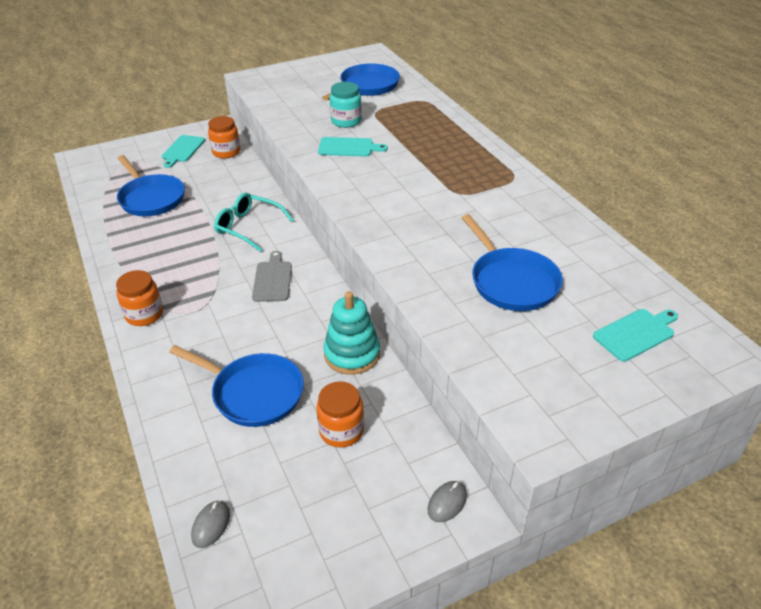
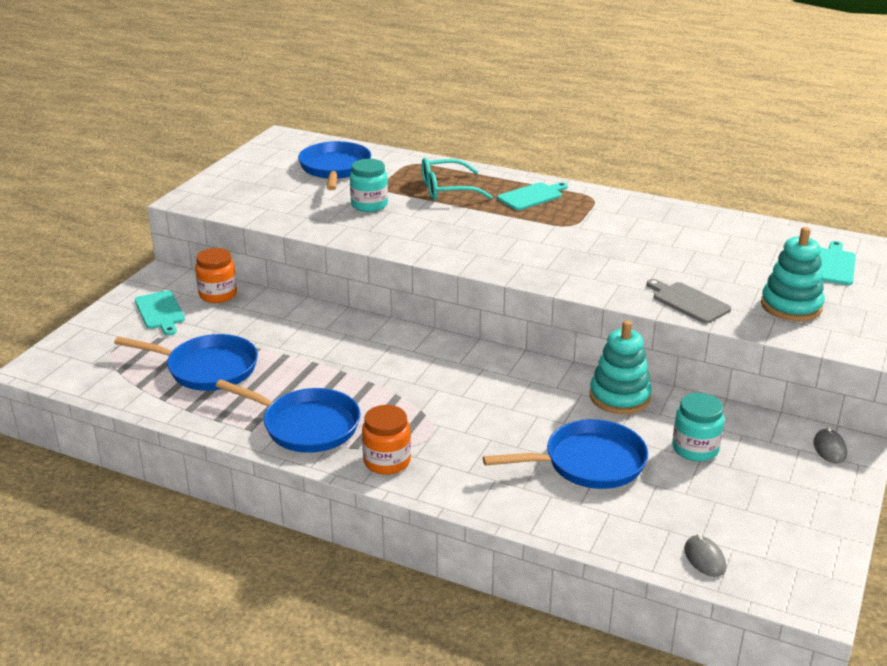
camera: 40 degrees left, 10 degrees down
turquoise glasses [214,193,294,252] -> turquoise glasses moved to [422,158,493,200]
grey cutting board [252,251,292,302] -> grey cutting board moved to [647,279,731,324]
orange jar [316,381,364,447] -> turquoise jar [672,393,724,462]
turquoise cutting board [318,137,388,157] -> turquoise cutting board moved to [497,182,568,210]
blue pan [462,214,563,311] -> blue pan moved to [216,379,360,453]
none -> turquoise stacking toy [761,227,825,321]

